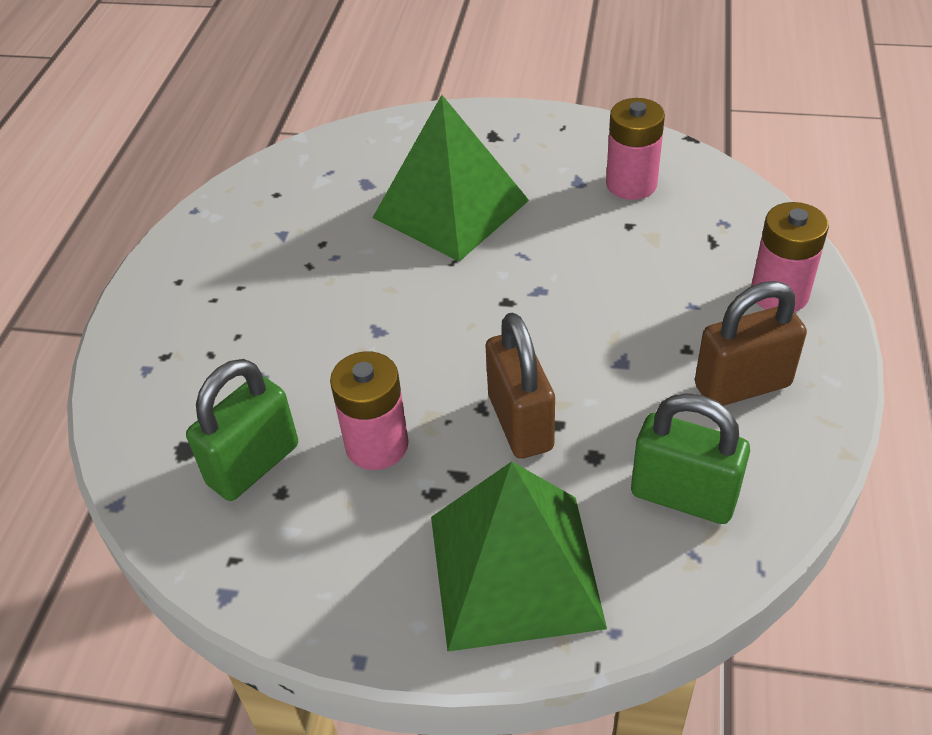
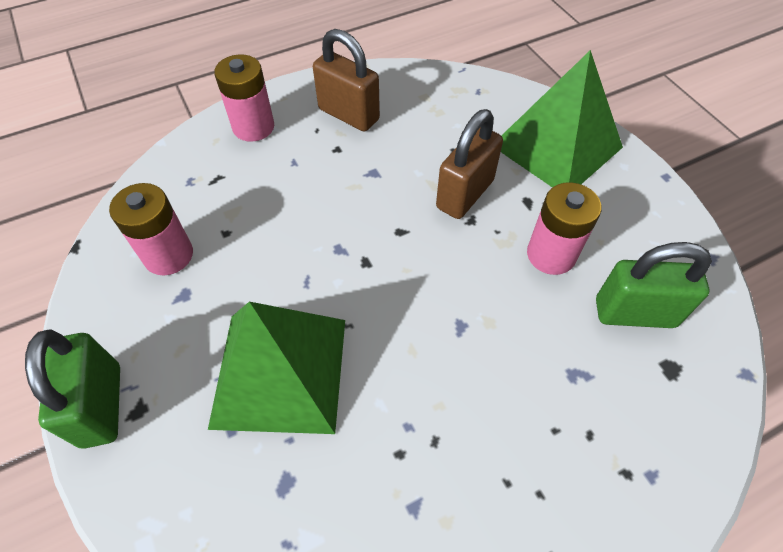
camera: 130 degrees left, 10 degrees up
green padlock [631,393,750,524] -> green padlock moved to [25,329,120,449]

